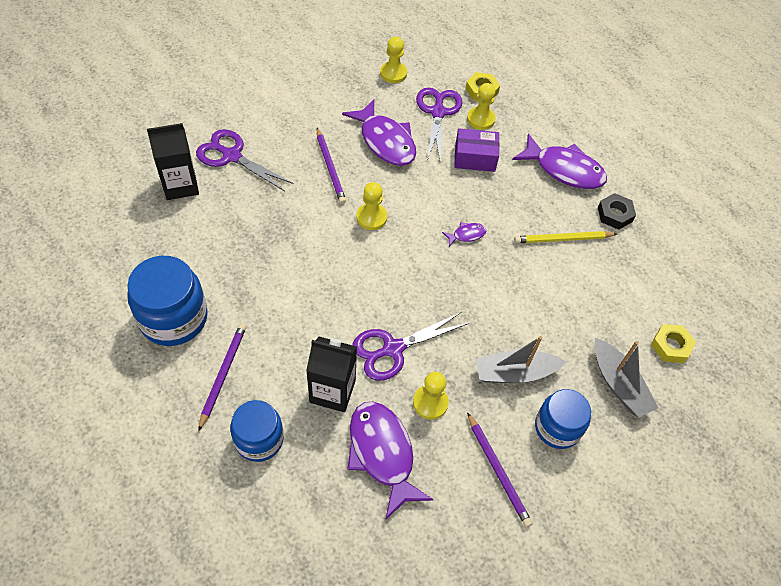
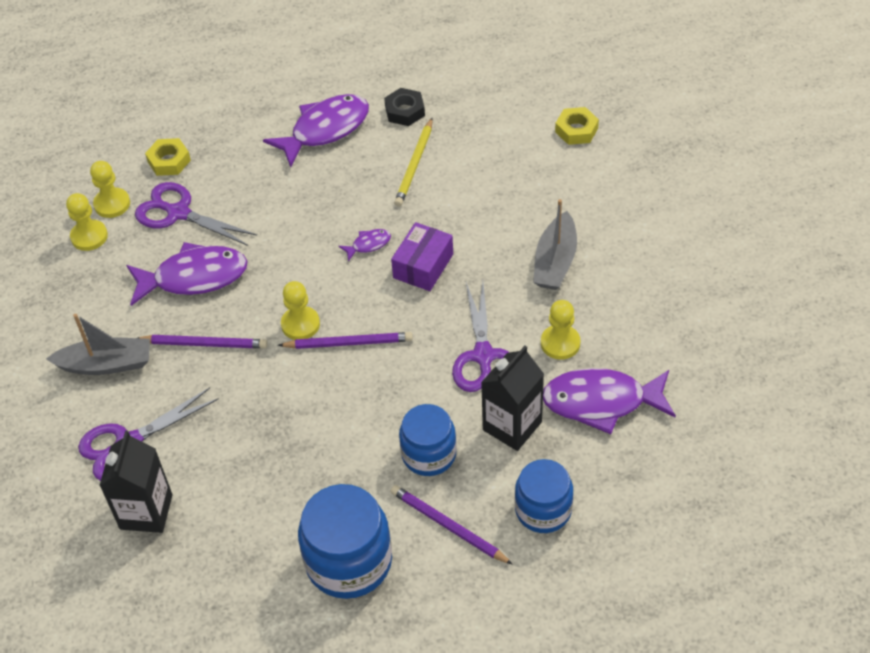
camera: 60 degrees left, 5 degrees down
purple fish [442,222,486,247] -> purple fish turned 60 degrees clockwise [339,229,391,262]
purple box [454,128,500,172] -> purple box moved to [391,222,453,291]
yellow pawn [467,83,495,130] -> yellow pawn moved to [90,161,130,218]
purple pencil [467,412,532,527] -> purple pencil moved to [278,332,413,349]
blue jar [535,389,591,449] -> blue jar moved to [399,404,457,476]
grey boat [594,338,658,418] -> grey boat moved to [46,314,150,375]

